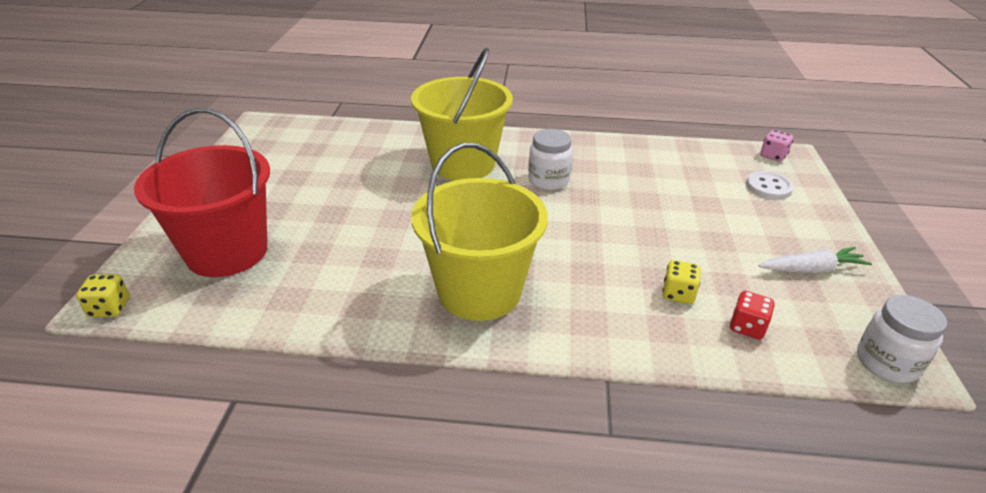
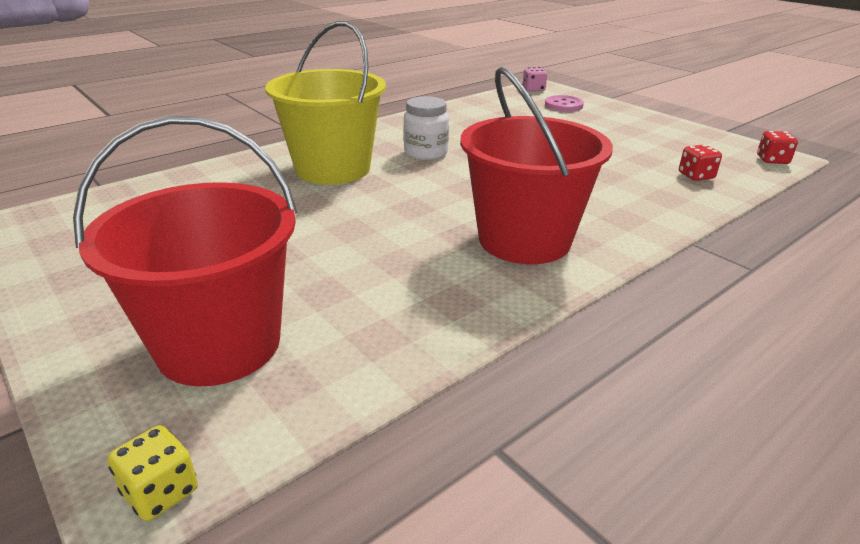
camera: 45 degrees left, 5 degrees down
yellow bucket [411,143,548,321] -> red bucket [460,67,613,264]
yellow dice [662,260,701,304] -> none
white button [746,171,794,200] -> pink button [545,95,584,112]
white carrot [759,247,872,273] -> none
white jar [857,295,947,383] -> red dice [757,131,798,164]

